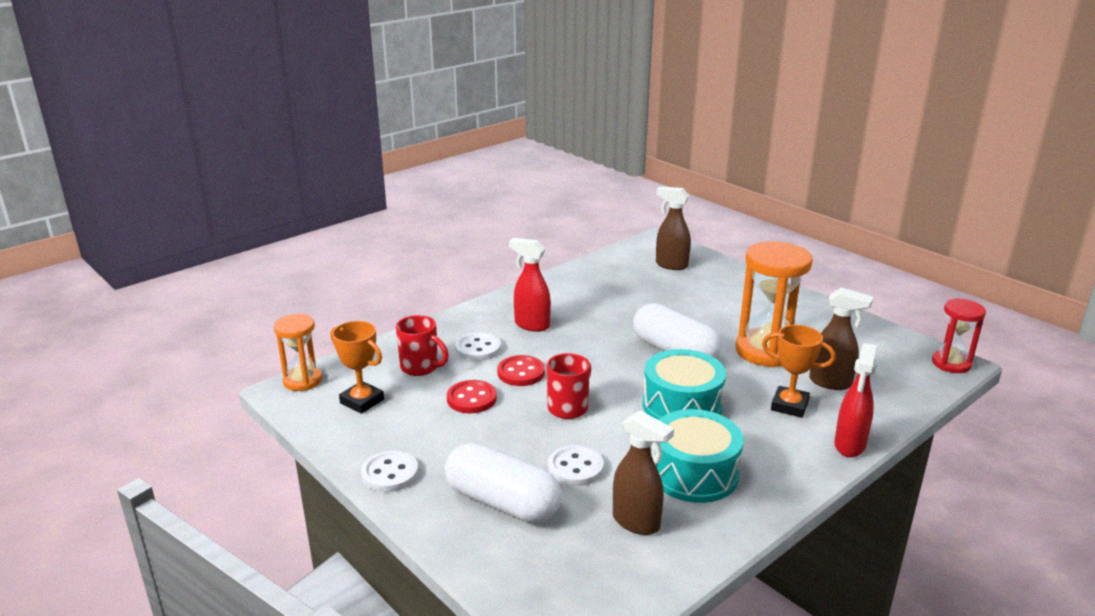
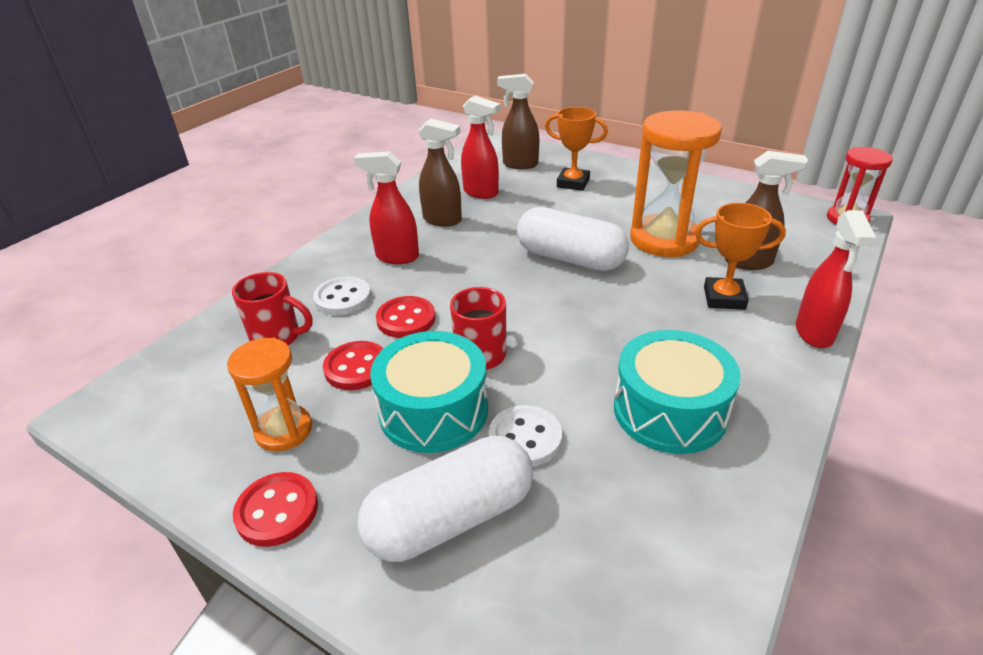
camera: 15 degrees left, 10 degrees up
orange hourglass [274,314,322,391] -> orange hourglass moved to [227,338,312,452]
orange trophy [330,321,384,414] -> orange trophy moved to [545,107,608,191]
white button [361,451,418,492] -> red button [233,472,318,547]
white capsule [445,443,562,523] -> white capsule turned 45 degrees counterclockwise [357,436,533,562]
brown spray bottle [613,410,674,535] -> brown spray bottle moved to [418,118,462,227]
turquoise drum [643,349,726,420] -> turquoise drum moved to [370,331,488,453]
none -> red spray bottle [461,96,501,199]

